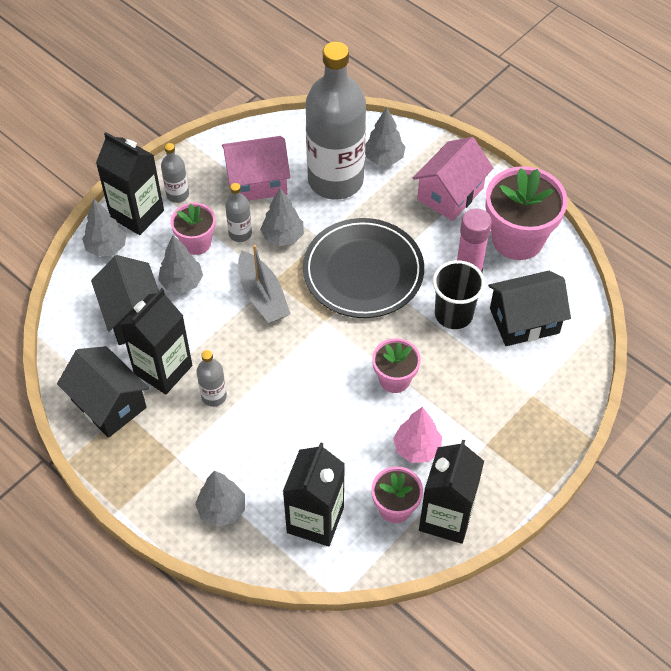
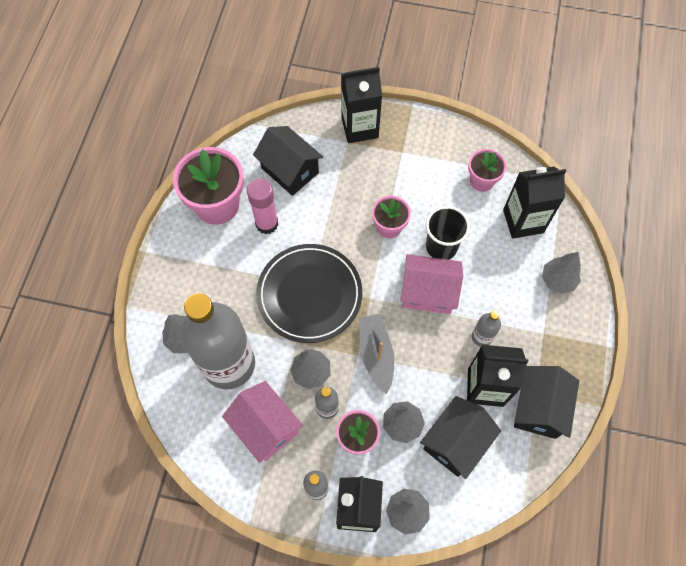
camera: 120 degrees left, 10 degrees up
grey boat [238,244,290,323] -> grey boat turned 45 degrees counterclockwise [359,314,394,394]
pink tree [393,407,442,463] -> none
pink house [413,137,493,221] -> pink house moved to [400,254,463,314]
black carton [419,440,484,544] -> black carton moved to [341,67,382,143]
black cup [433,260,485,329] -> black cup moved to [426,206,470,260]

